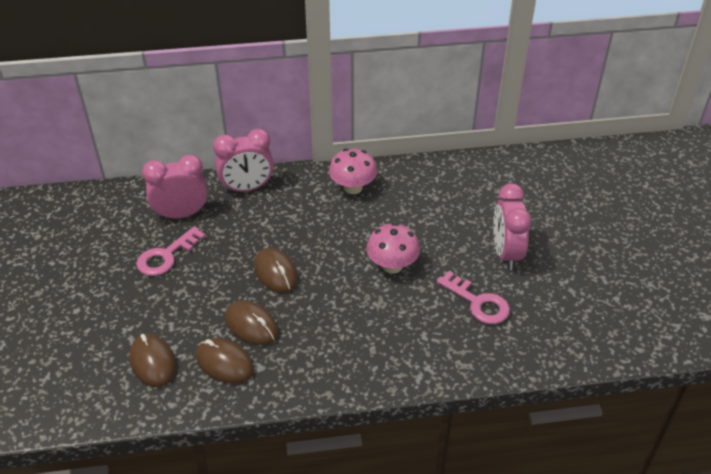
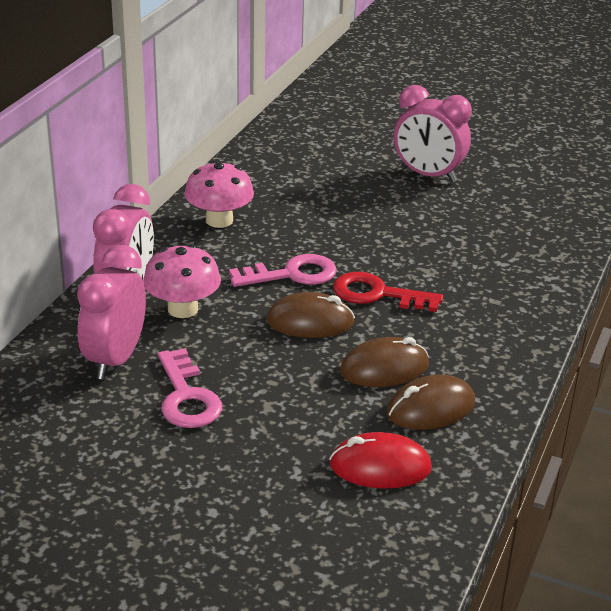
camera: 60 degrees left, 10 degrees down
brown mouse [129,334,176,387] -> red mouse [329,432,432,488]
pink mushroom [366,223,420,273] -> pink mushroom moved to [143,244,221,318]
pink key [437,271,510,324] -> pink key moved to [229,254,337,287]
none -> red key [333,272,443,312]

